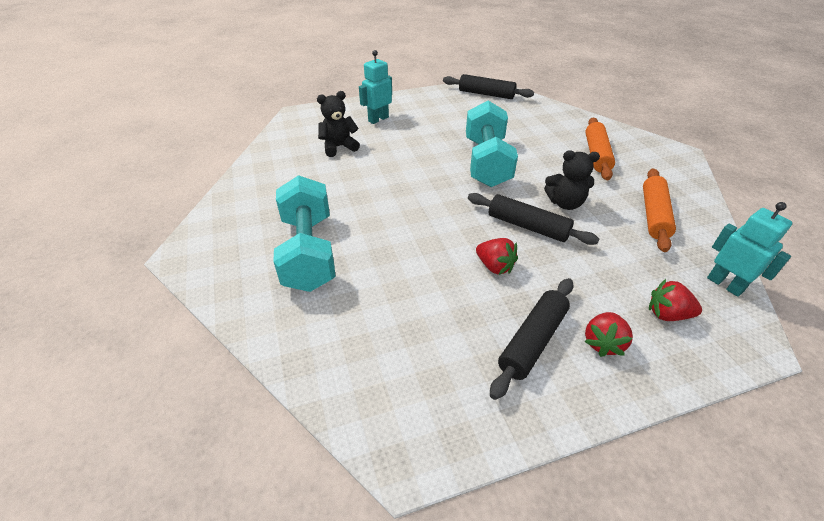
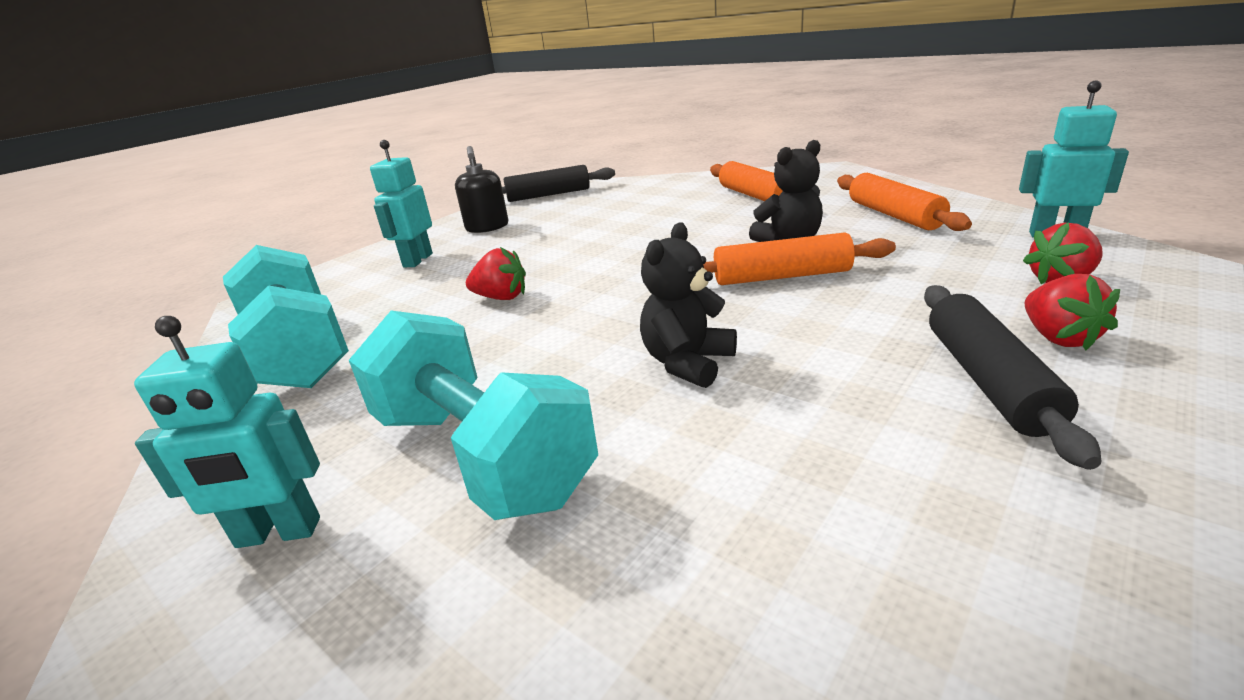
camera: 30 degrees left, 15 degrees down
black teddy bear [317,91,360,157] -> black teddy bear moved to [640,222,737,388]
turquoise dumbbell [466,101,518,187] -> turquoise dumbbell moved to [223,245,349,388]
black rolling pin [468,193,599,245] -> orange rolling pin [703,232,896,285]
red strawberry [476,238,518,275] -> red strawberry moved to [466,247,526,300]
none -> turquoise robot [134,316,320,548]
none -> black soap dispenser [455,146,508,233]

